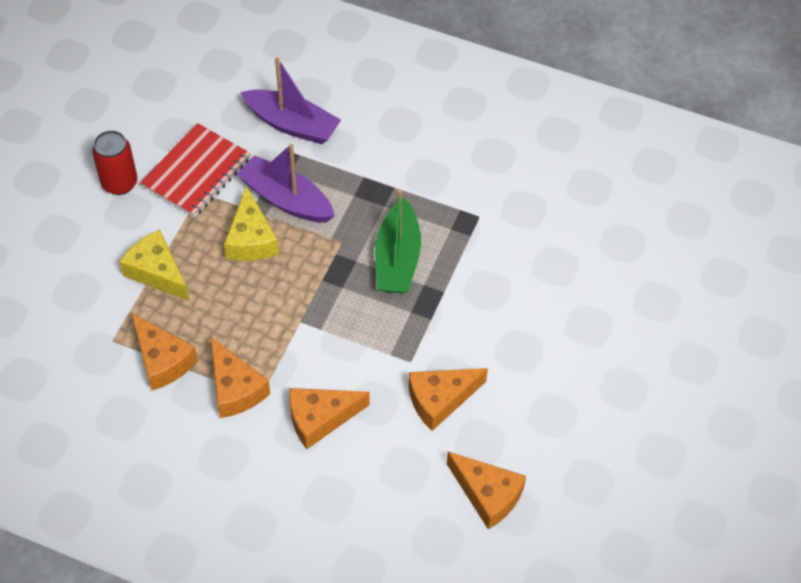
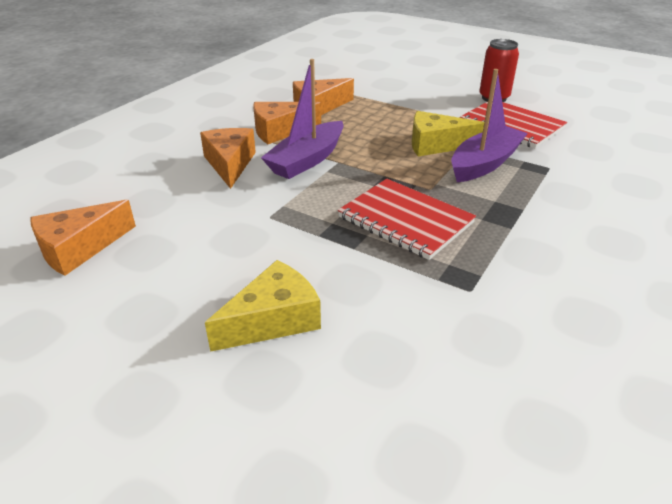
camera: 100 degrees right, 20 degrees down
yellow cheese [119,230,190,301] -> yellow cheese moved to [205,260,321,352]
purple boat [241,57,341,144] -> purple boat moved to [261,59,344,179]
green boat [375,189,421,293] -> red notebook [338,179,476,260]
orange cheese [408,368,488,431] -> none

